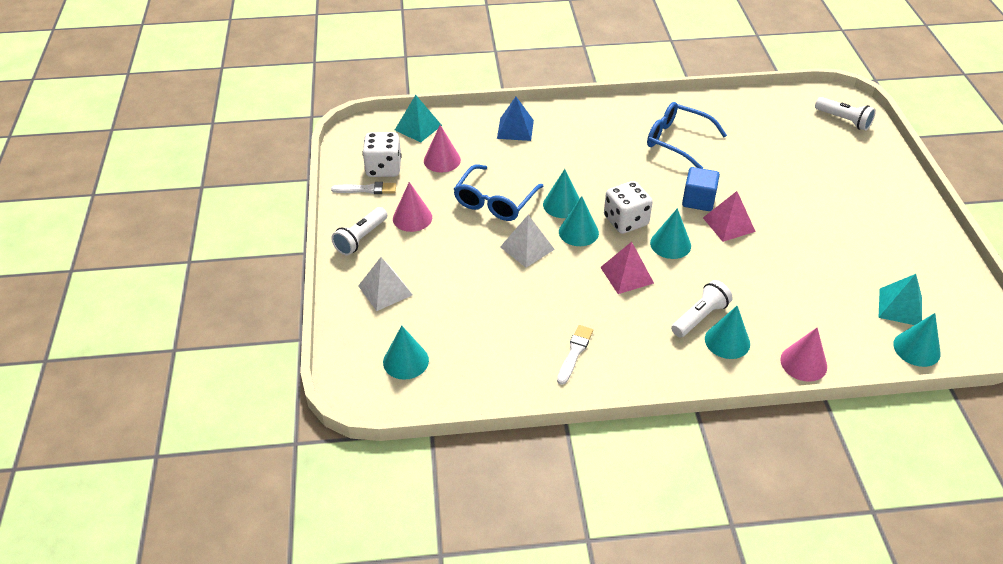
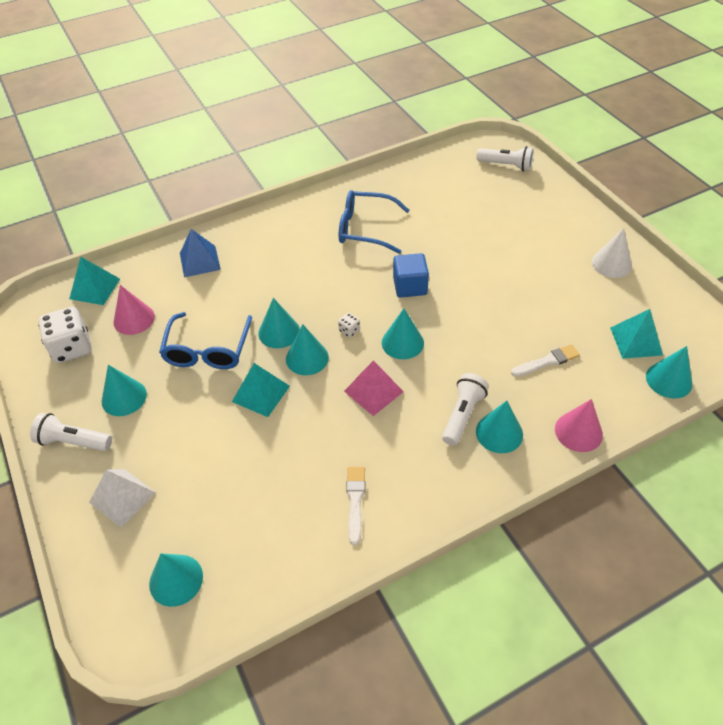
camera: 20 degrees left, 5 degrees up
white brush [331,182,396,194] -> white brush moved to [511,344,580,377]
white flashlight [331,207,387,256] -> white flashlight turned 90 degrees clockwise [30,413,112,451]
pink cone [393,182,432,232] -> turquoise cone [102,365,147,416]
white pyramid [500,215,555,268] -> turquoise pyramid [232,363,290,417]
white dice [604,181,653,234] -> white dice [338,313,360,338], size x0.44
pink pyramid [703,191,756,242] -> none
none -> white cone [592,228,632,278]

